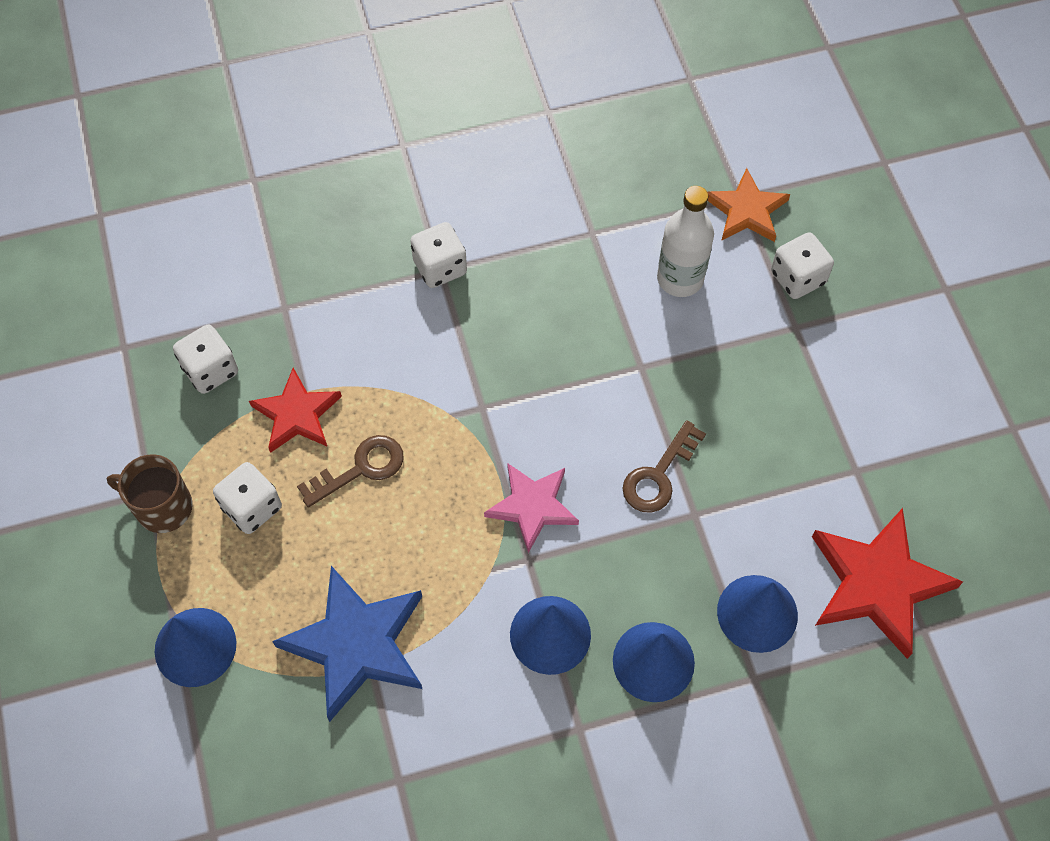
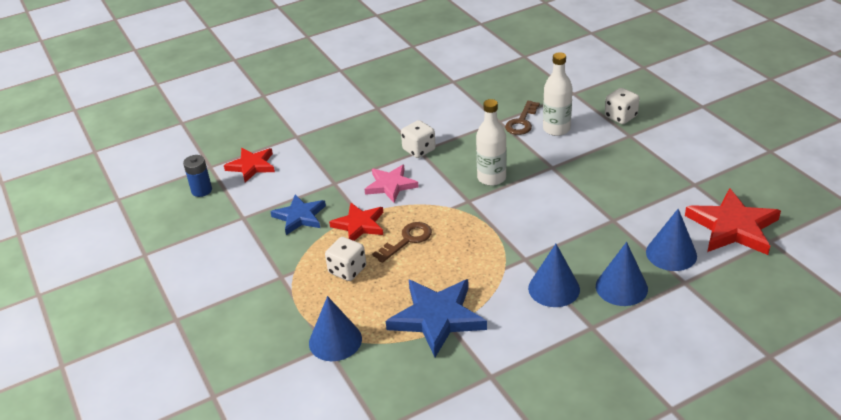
camera: 10 degrees left, 25 degrees down
brown mug [107,454,193,533] -> none
white dice [173,325,238,394] -> blue star [270,194,326,235]
pink star [484,463,579,553] -> pink star moved to [364,165,419,203]
brown key [622,420,706,513] -> brown key moved to [505,101,540,135]
orange star [707,168,790,242] -> none
none -> blue battery [183,155,212,197]
none -> red star [224,148,275,183]
none -> white bottle [476,99,507,186]

